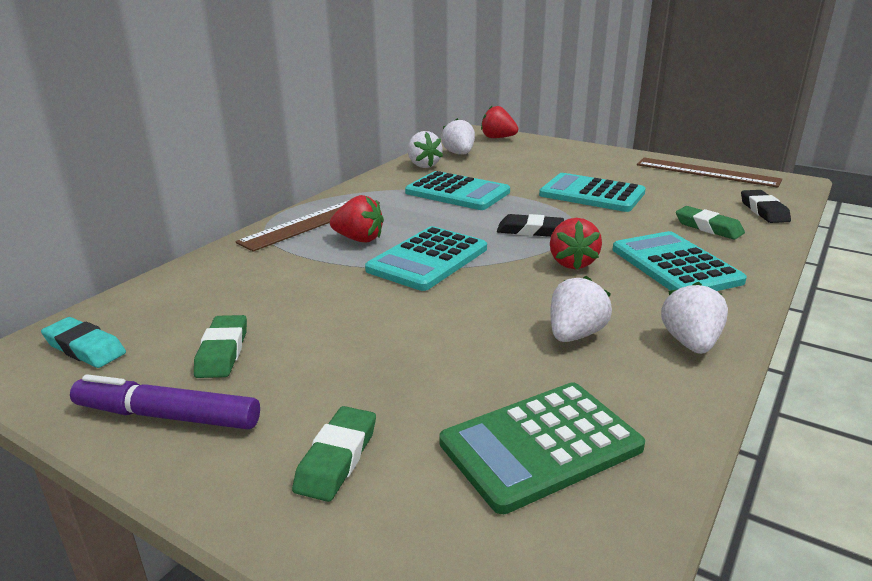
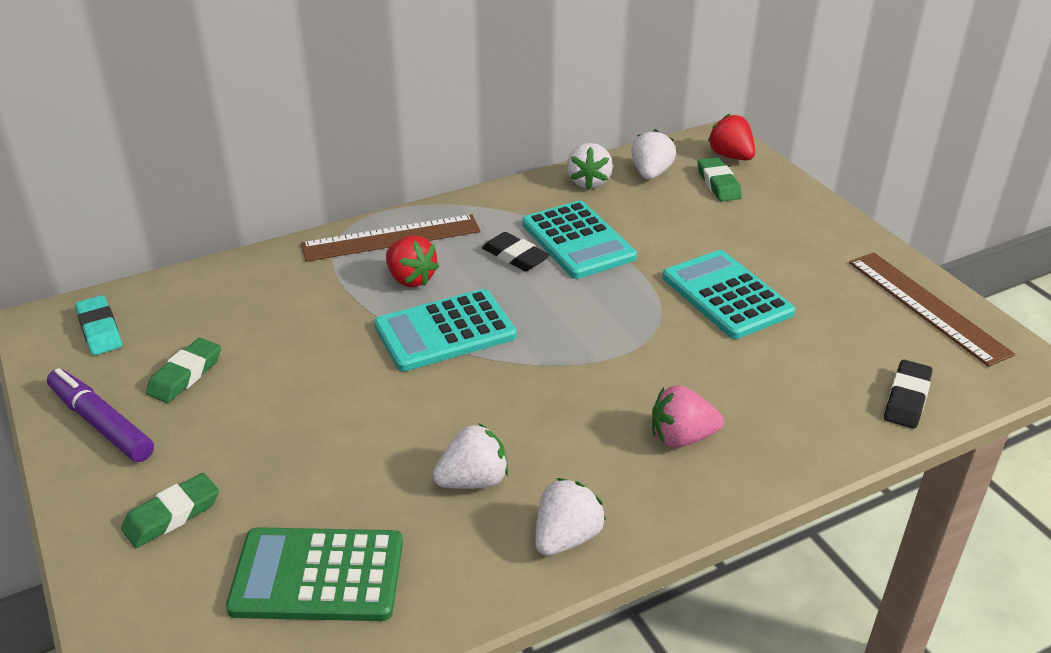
camera: 30 degrees right, 10 degrees up
black eraser [497,214,564,237] -> black eraser moved to [482,232,549,271]
red strawberry [550,218,602,270] -> none
turquoise calculator [612,231,747,291] -> pink strawberry [652,385,724,448]
green eraser [676,206,745,240] -> green eraser moved to [697,157,742,201]

